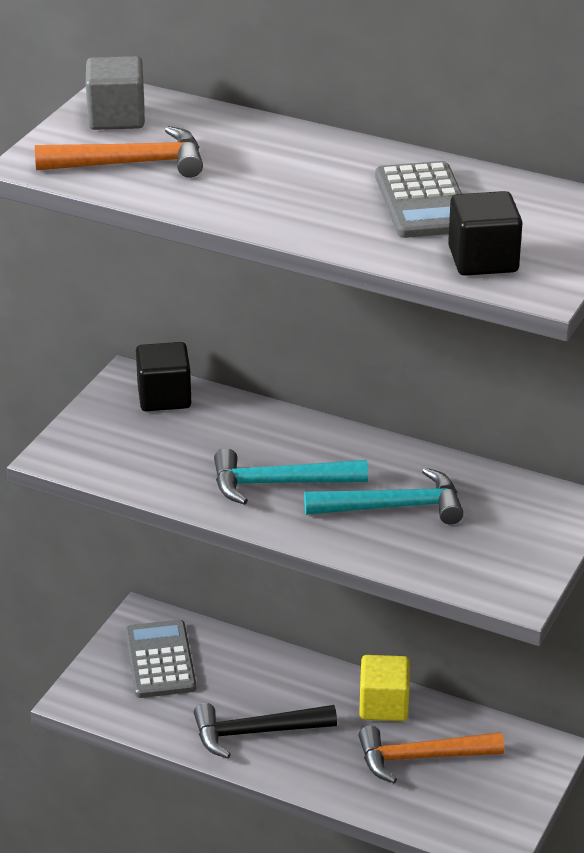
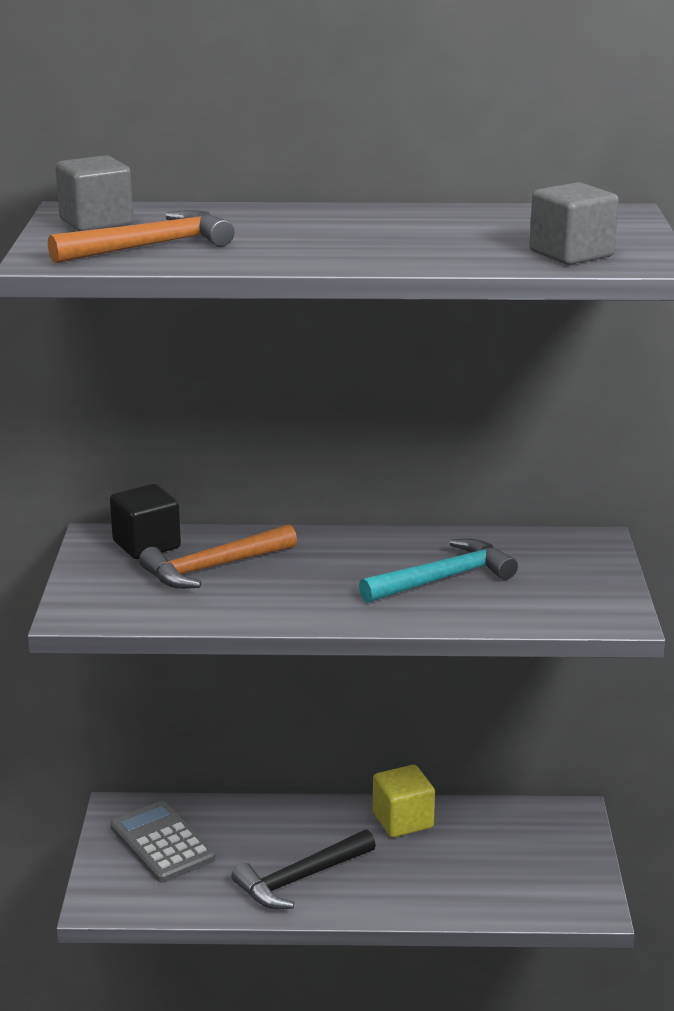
camera: 25 degrees left, 10 degrees down
turquoise hammer [214,448,368,505] -> none
orange hammer [359,726,504,783] -> orange hammer moved to [139,524,297,589]
grey calculator [375,161,462,238] -> none
black cube [448,191,523,276] -> grey cube [529,182,619,265]

